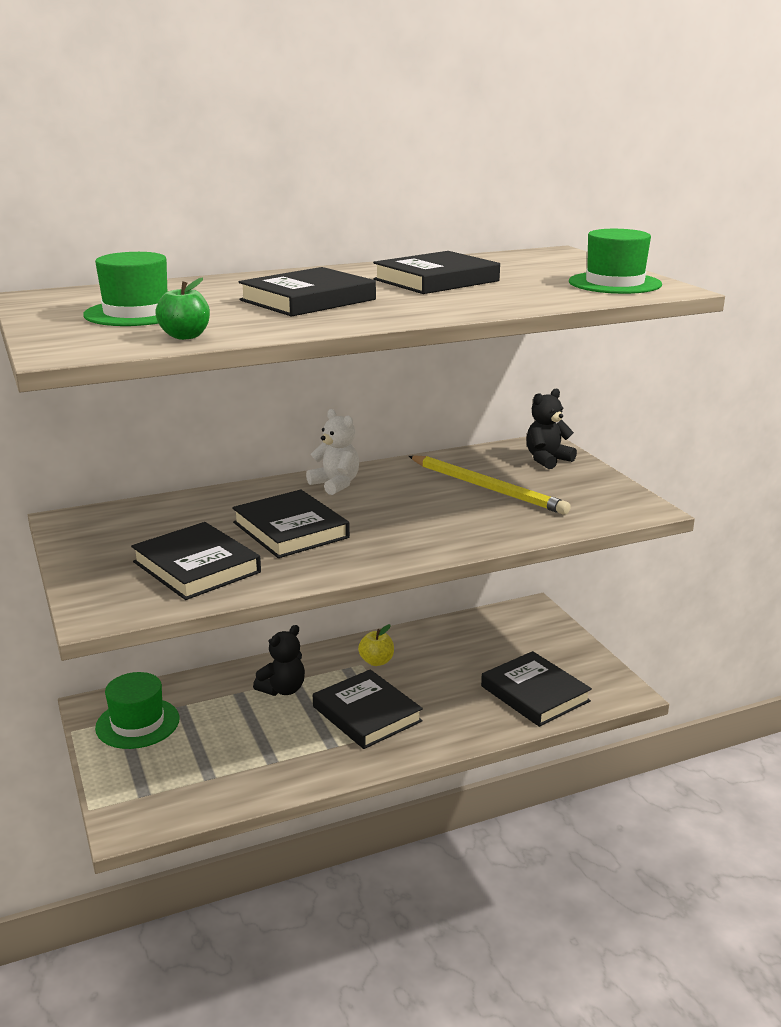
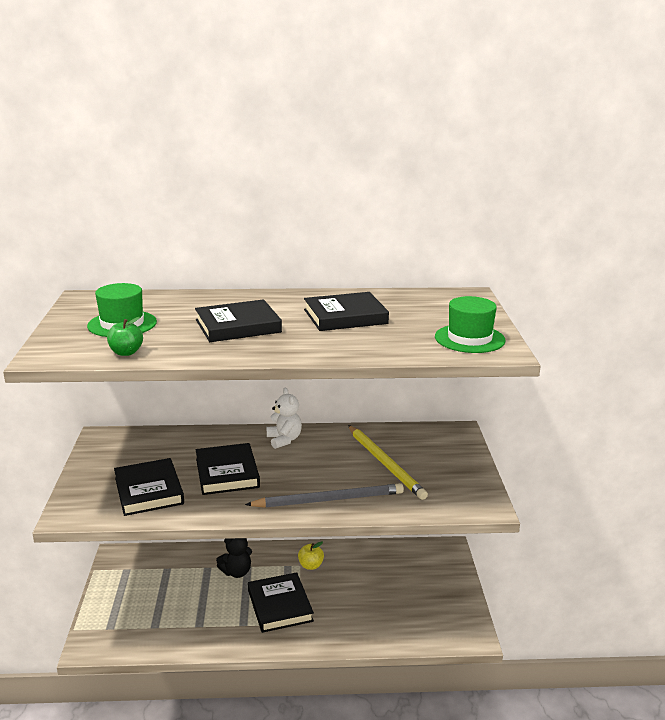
camera: 20 degrees right, 0 degrees up
green hat [95,672,180,749] -> none
black book [481,651,592,727] -> none
black teddy bear [526,389,577,469] -> none
none -> grey pencil [245,483,404,508]

